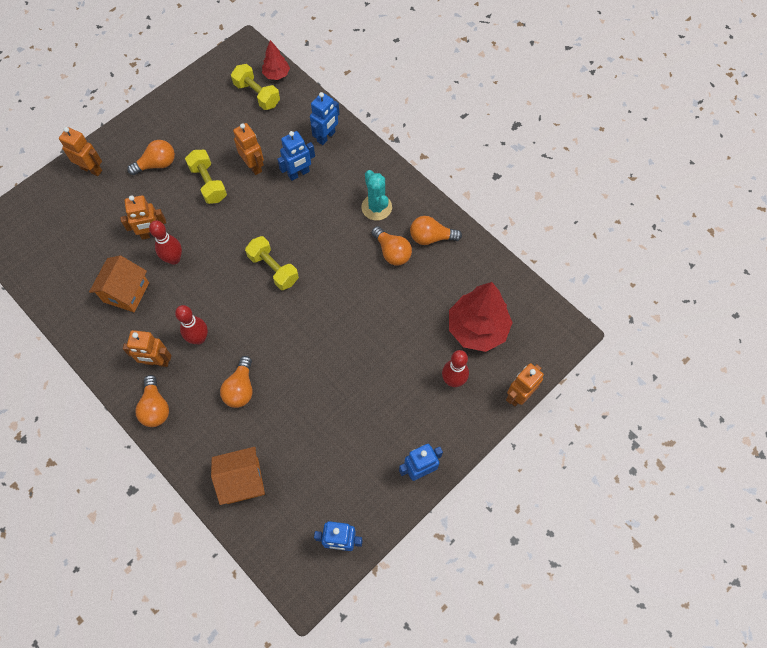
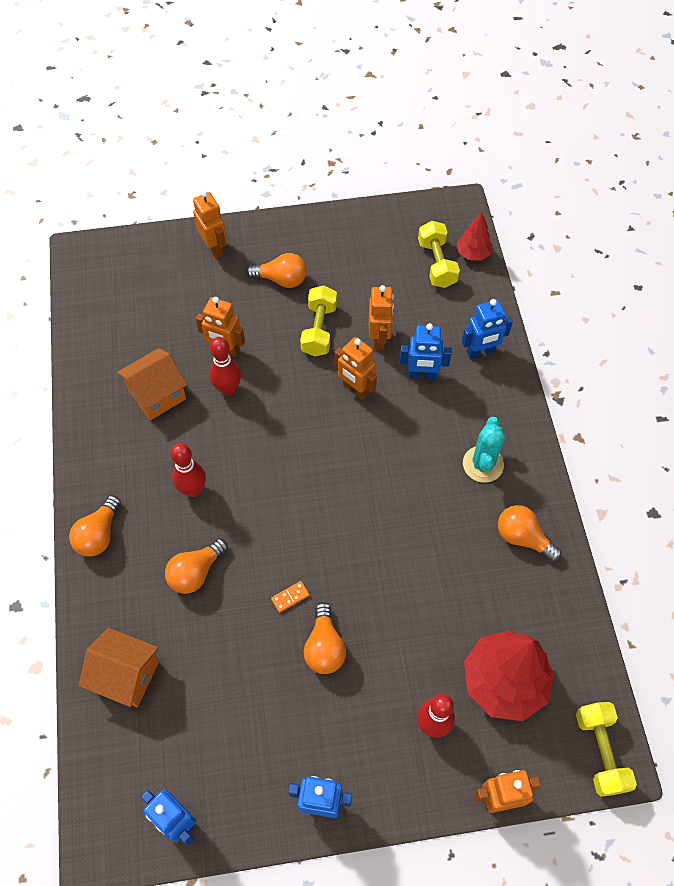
camera: 35 degrees right, 5 degrees down
orange robot [123,330,171,367] -> orange robot moved to [334,337,377,400]
yellow dumbbell [245,236,299,290] -> yellow dumbbell moved to [576,702,637,797]
orange light bulb [372,226,412,266] -> orange light bulb moved to [304,602,346,674]
none -> orange domino [271,581,310,613]

